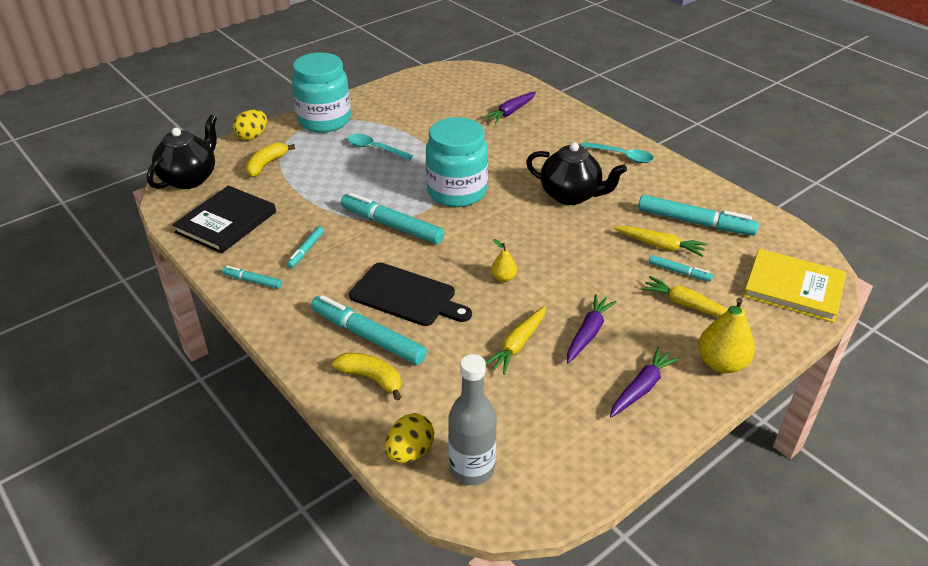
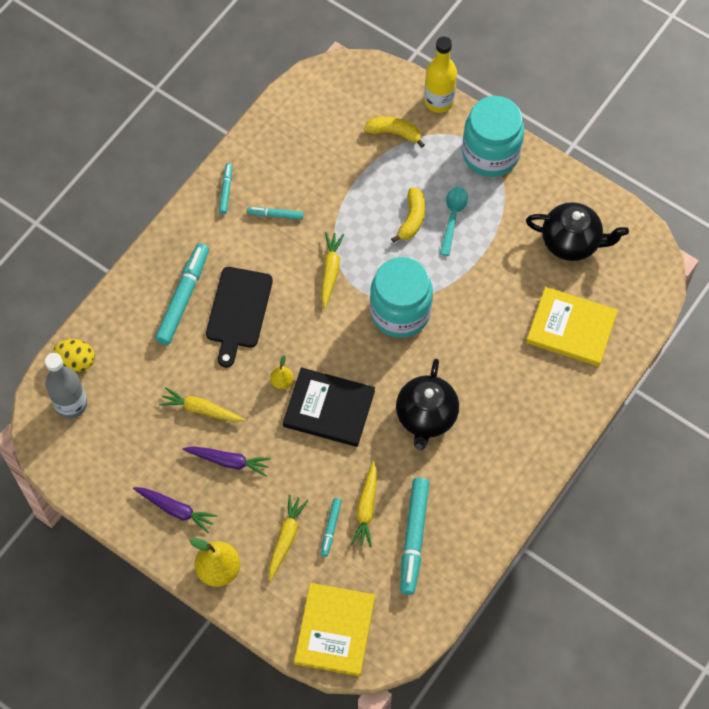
camera: 75 degrees right, 25 degrees up
black teapot [147,115,217,189] -> black teapot moved to [526,202,629,261]
black book [172,186,276,254] -> black book moved to [283,367,375,447]
yellow egg [233,110,267,140] -> yellow bottle [424,36,457,113]
yellow banana [332,353,401,401] -> yellow banana moved to [391,187,425,243]
turquoise marker [341,192,445,244] -> yellow carrot [321,232,344,309]
purple carrot [483,92,536,123] -> yellow book [526,287,618,366]
turquoise spoon [581,142,654,163] -> none

